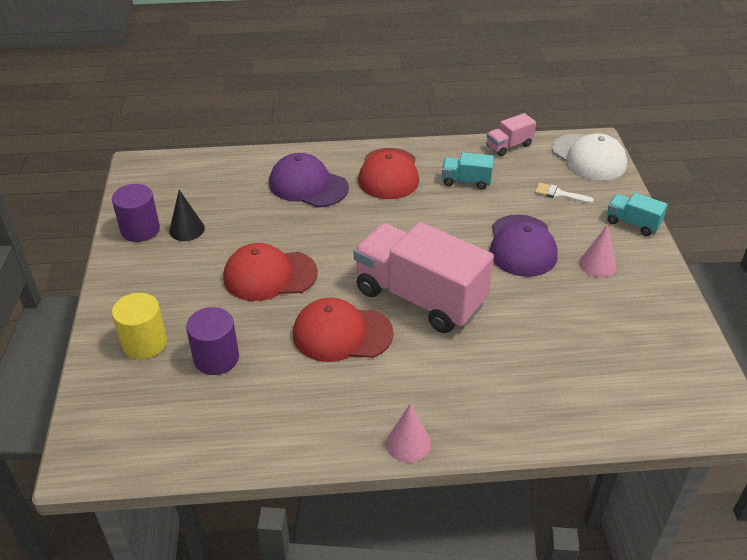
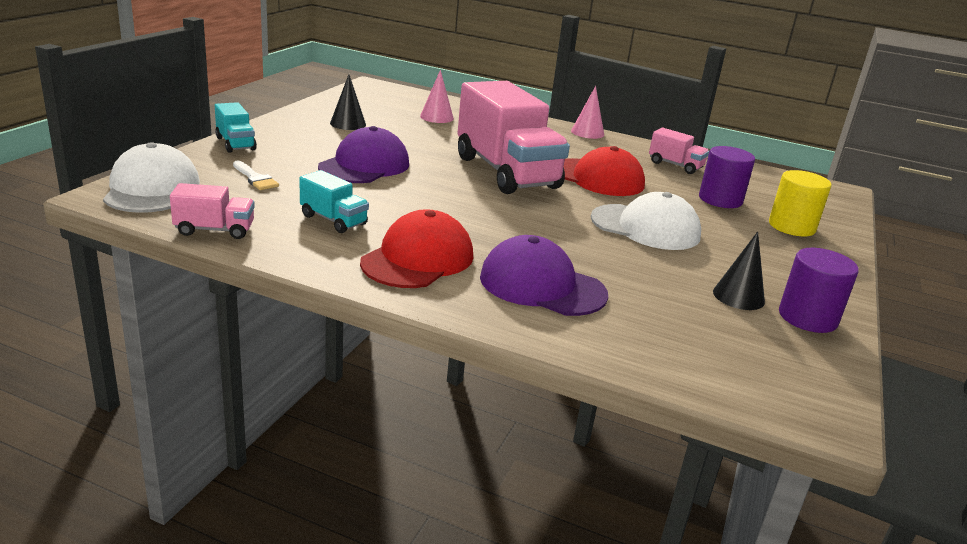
camera: 155 degrees left, 15 degrees down
red cap [223,243,318,301] -> white cap [591,192,701,250]
purple cap [269,153,349,207] -> purple cap turned 150 degrees clockwise [480,235,608,316]
pink cone [579,224,617,277] -> pink cone moved to [420,70,454,123]
none -> black cone [330,74,366,130]
none -> pink truck [649,128,709,174]

